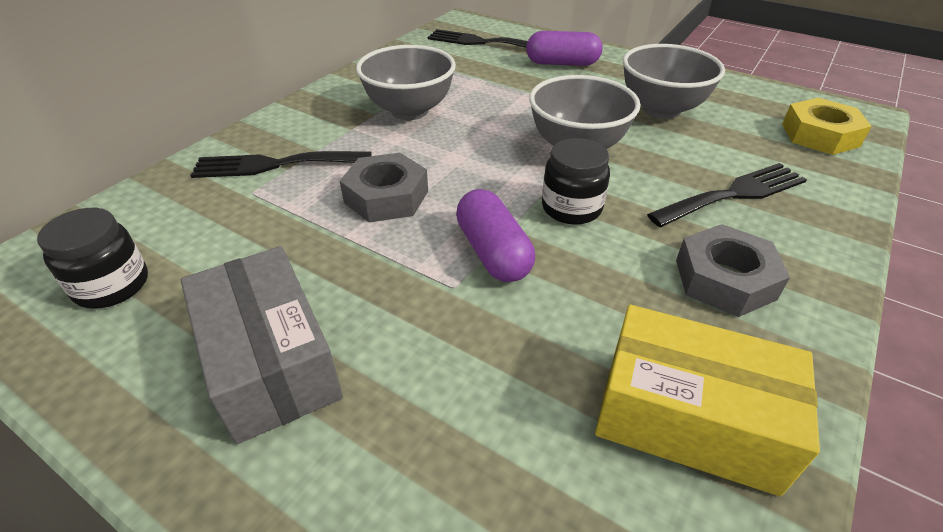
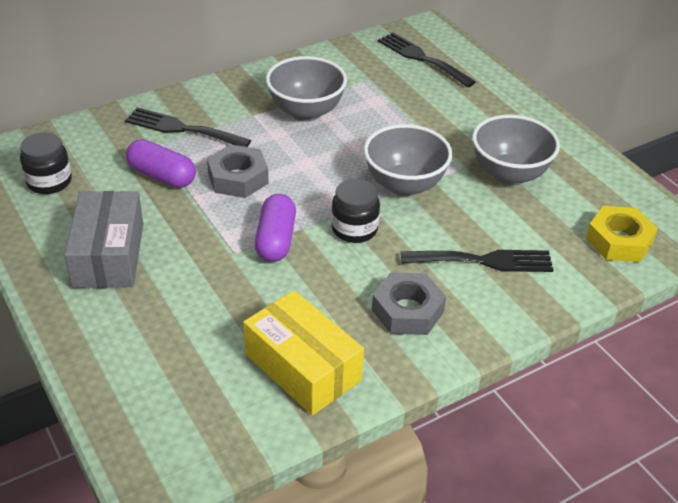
camera: 25 degrees right, 0 degrees up
purple capsule [526,31,602,66] -> purple capsule moved to [126,139,196,188]

